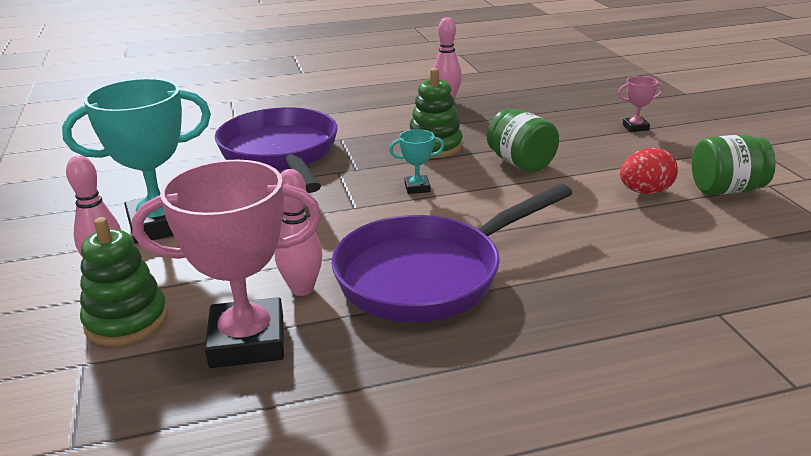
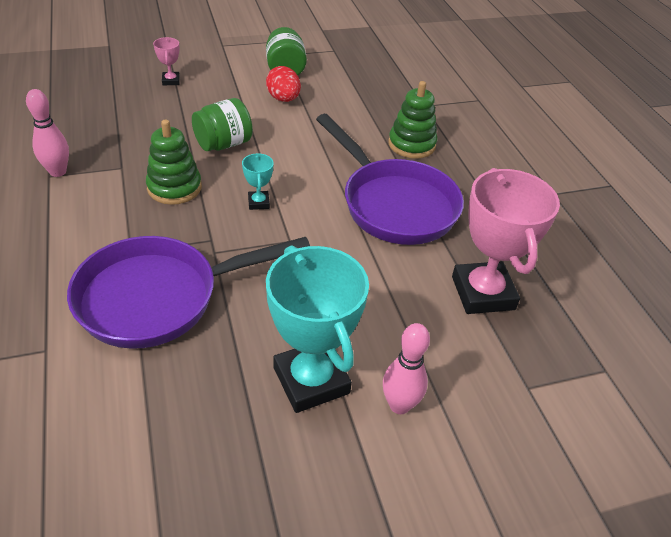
camera: 95 degrees left, 15 degrees up
green stacking toy [80,217,168,346] -> green stacking toy moved to [388,81,437,159]
pink bowling pin [275,169,322,296] -> none

